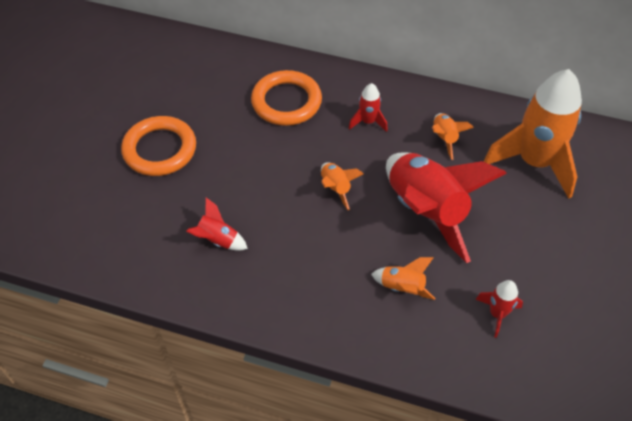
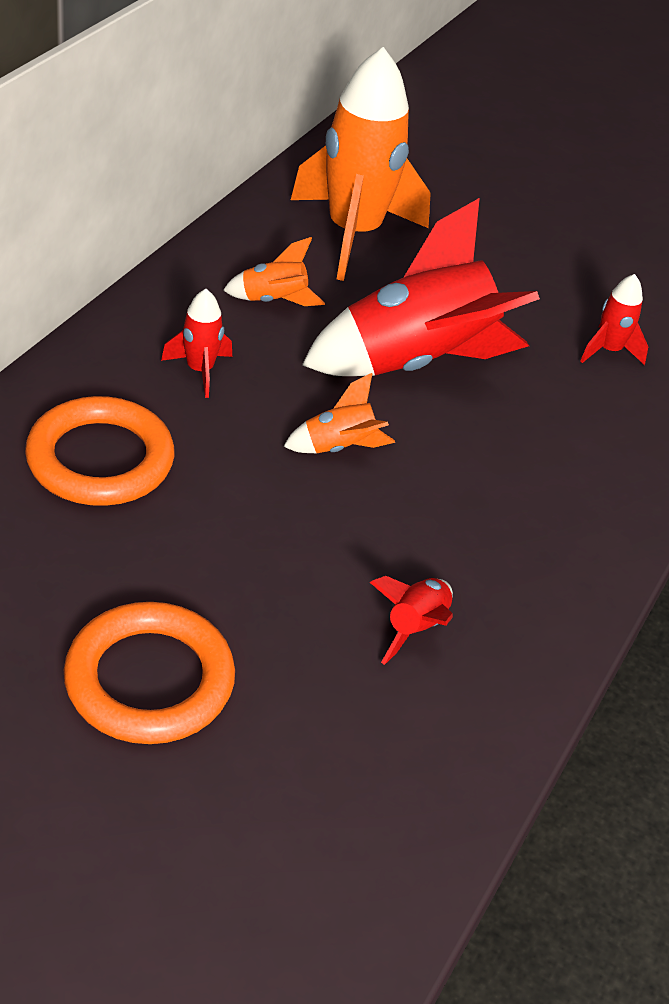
camera: 85 degrees left, 10 degrees down
orange rocket [371,257,435,300] -> none

